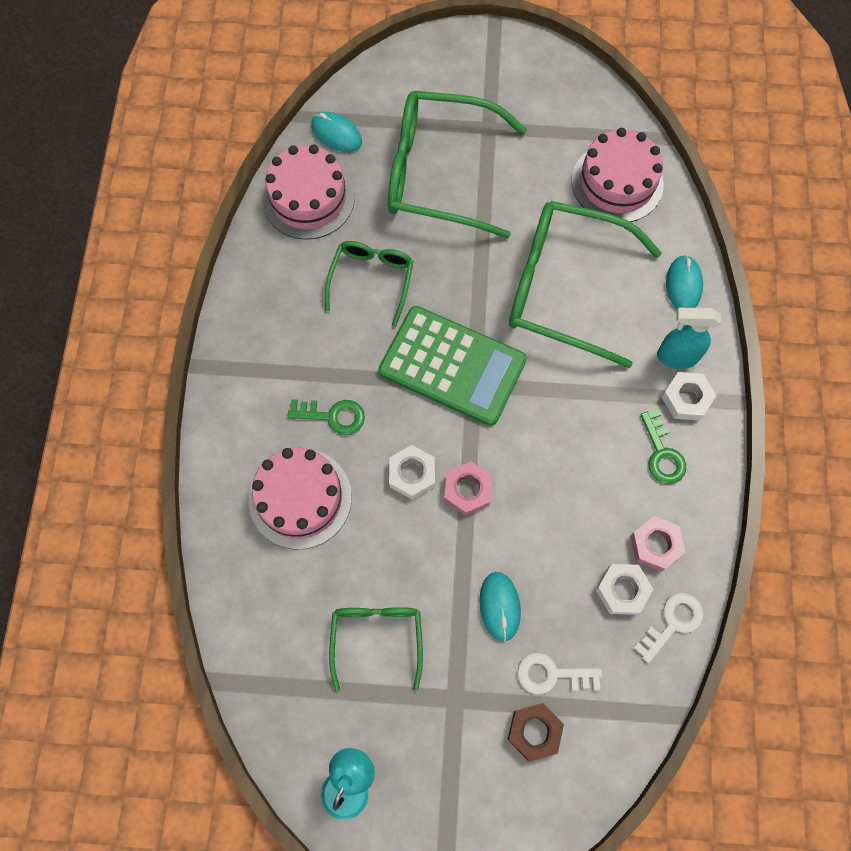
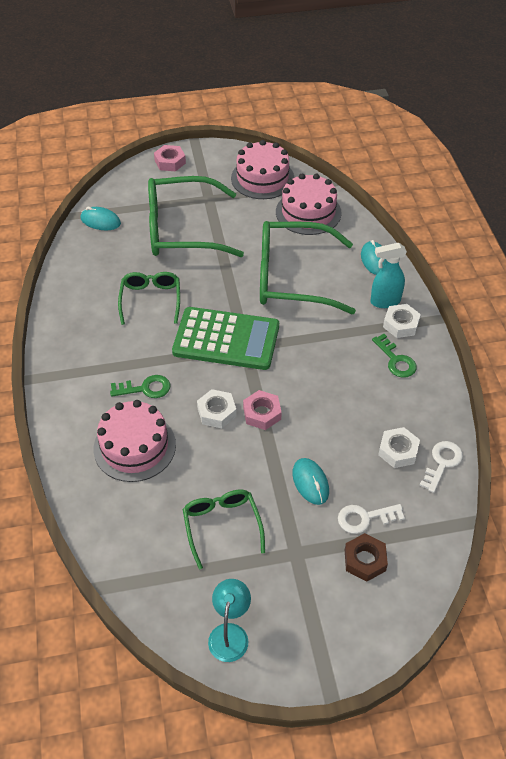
camera: 15 degrees left, 20 degrees down
pink cake [262,145,355,240] -> pink cake moved to [231,140,294,199]
pink nut [630,516,685,572] -> pink nut moved to [154,145,186,171]

